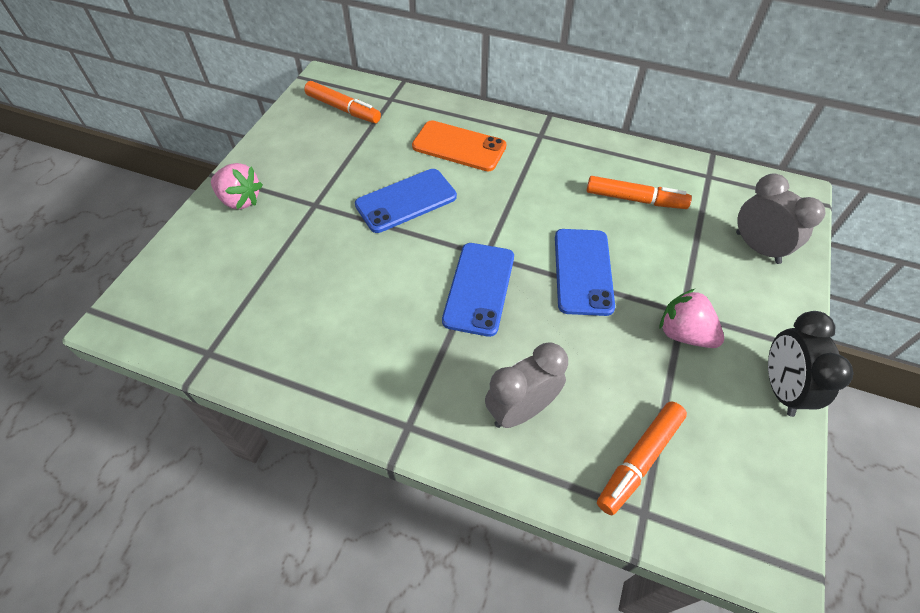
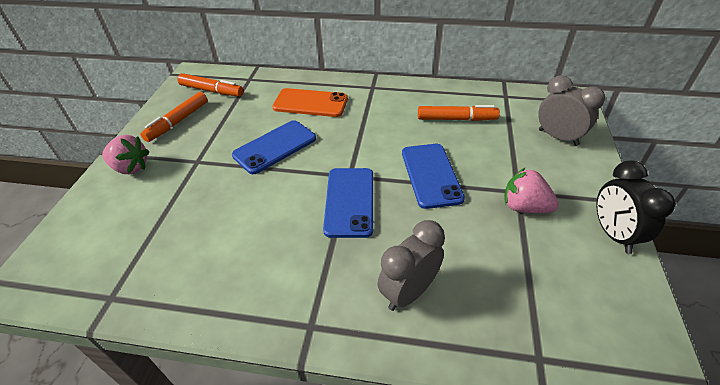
camera: 10 degrees left, 10 degrees down
orange marker [597,402,687,515] -> orange marker moved to [140,92,208,142]

